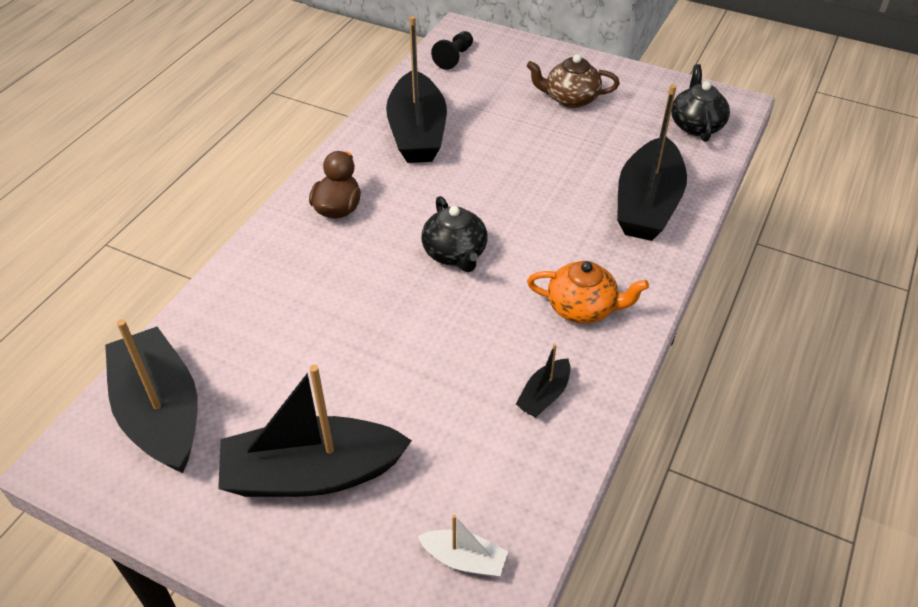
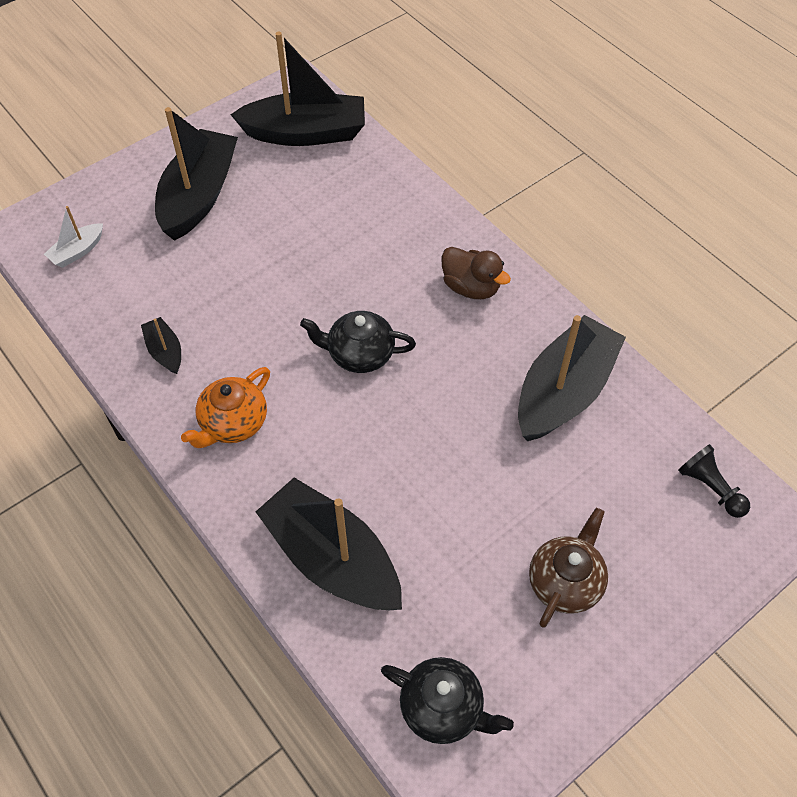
camera: 115 degrees right, 10 degrees up
black boat [386,16,447,163] -> black boat turned 105 degrees clockwise [518,315,626,441]

